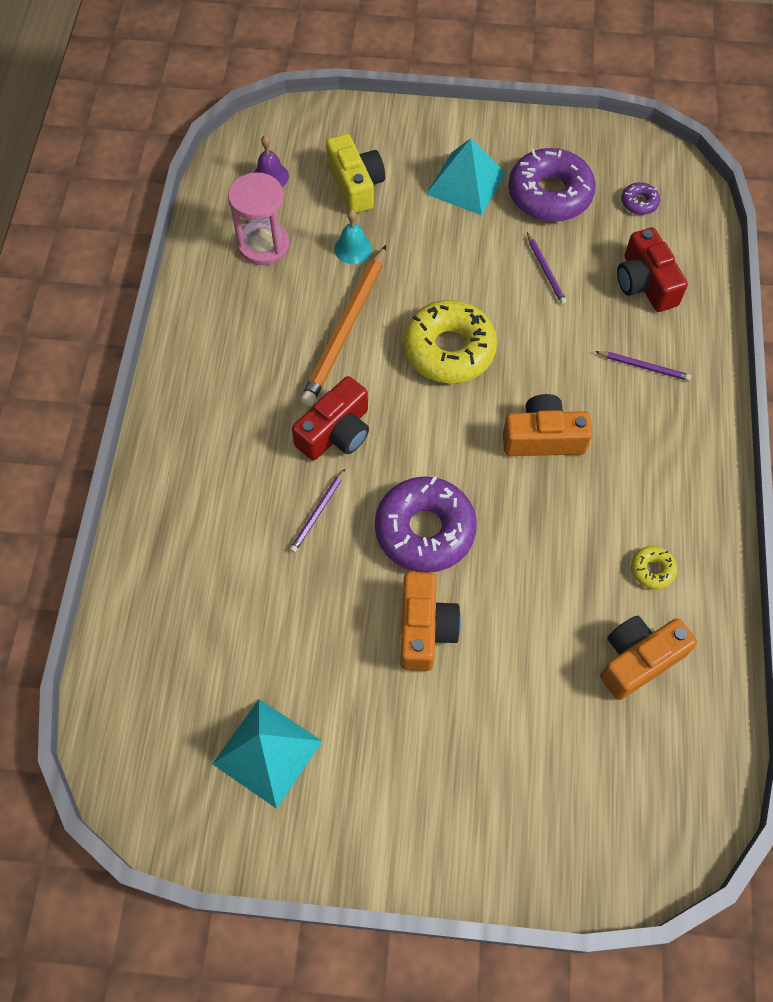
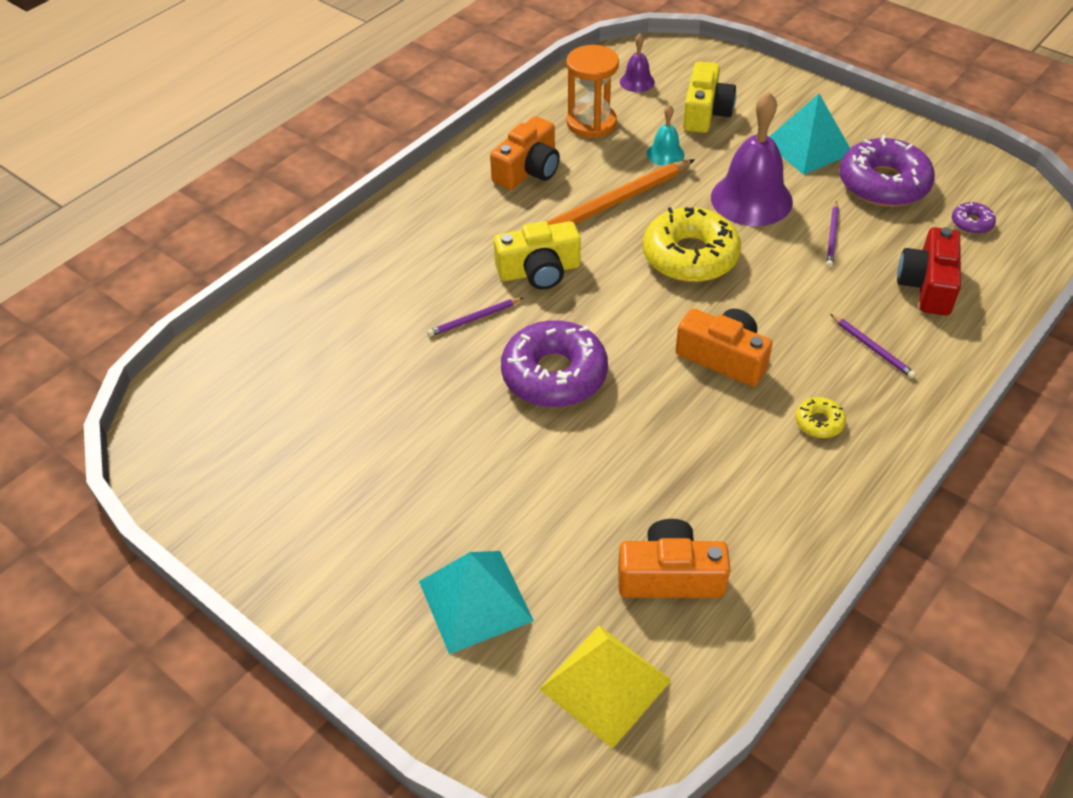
camera: 35 degrees right, 15 degrees down
turquoise pyramid [212,699,322,809] -> turquoise pyramid moved to [419,551,534,654]
pink hourglass [228,172,289,265] -> orange hourglass [566,45,619,138]
red camera [292,376,369,461] -> yellow camera [494,221,581,290]
orange camera [400,572,461,671] -> orange camera moved to [490,116,560,190]
yellow donut [631,546,677,589] -> yellow donut moved to [796,397,846,438]
none -> yellow pyramid [539,626,672,749]
none -> purple bell [711,92,793,226]

